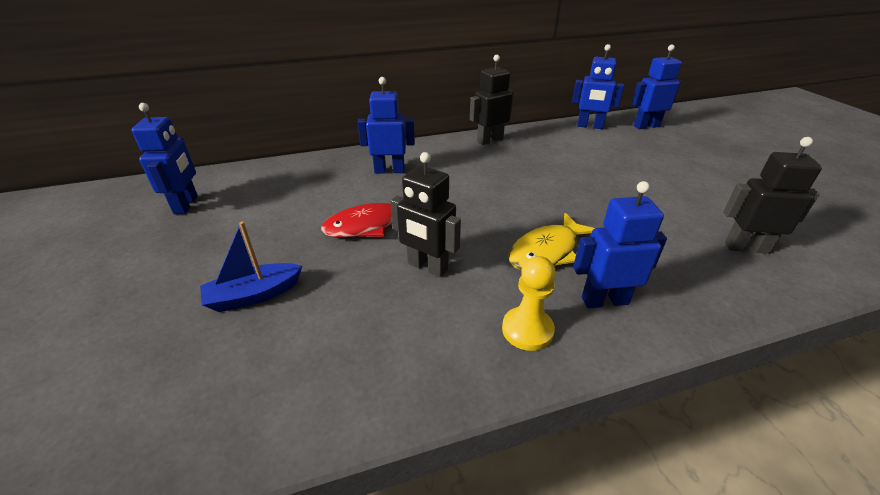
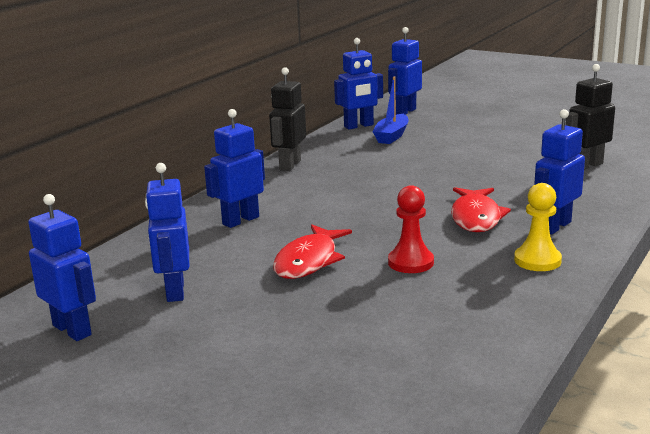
camera: 40 degrees left, 15 degrees down
blue boat [200,221,302,312] -> blue boat moved to [372,77,409,144]
black robot [391,152,461,278] -> red pawn [388,185,434,273]
yellow fish [508,213,594,270] -> red fish [451,187,511,232]
none -> blue robot [145,163,189,302]

